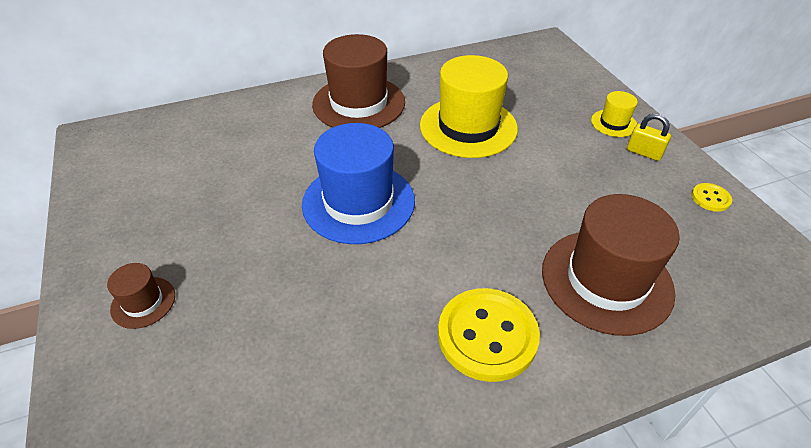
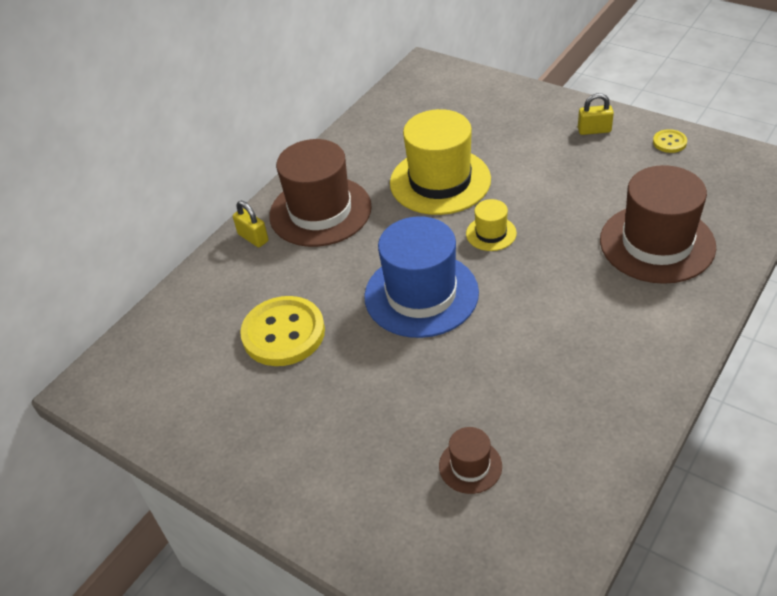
camera: 30 degrees left, 0 degrees up
brown hat [107,263,175,329] -> brown hat moved to [439,427,502,494]
yellow button [438,288,540,382] -> yellow button moved to [240,296,325,366]
yellow hat [591,91,638,137] -> yellow hat moved to [466,199,517,251]
none -> yellow padlock [233,201,269,248]

